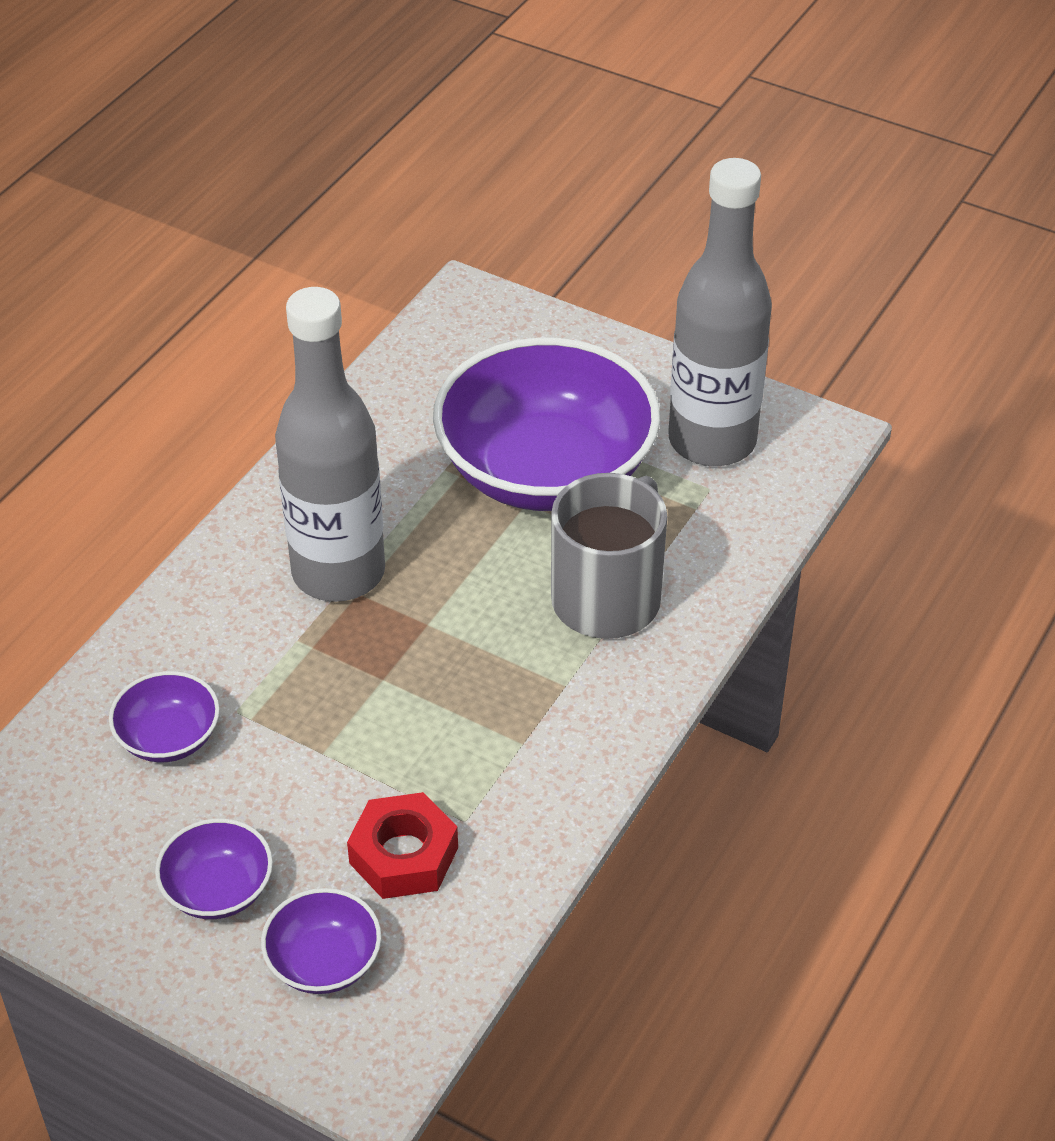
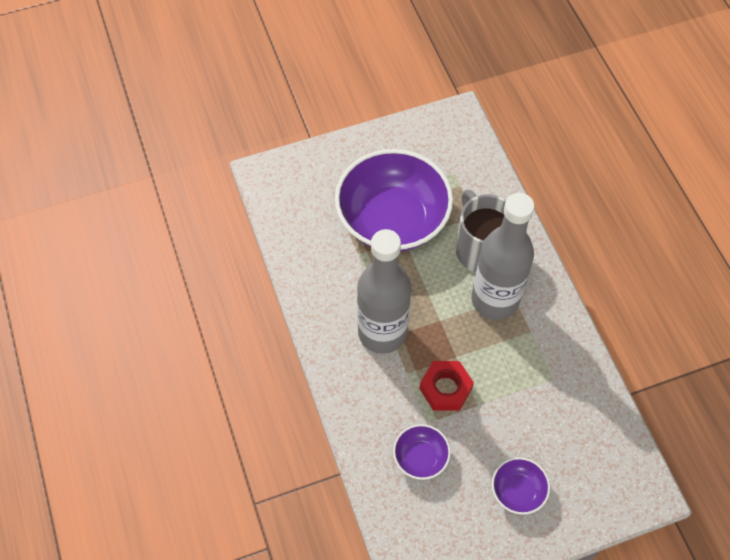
camera: 50 degrees left, 15 degrees up
purple bowl [261,888,381,994] -> none
red nut [347,792,458,899] -> red nut moved to [420,361,474,411]
grey bottle [668,158,772,466] -> grey bottle moved to [471,193,534,320]

